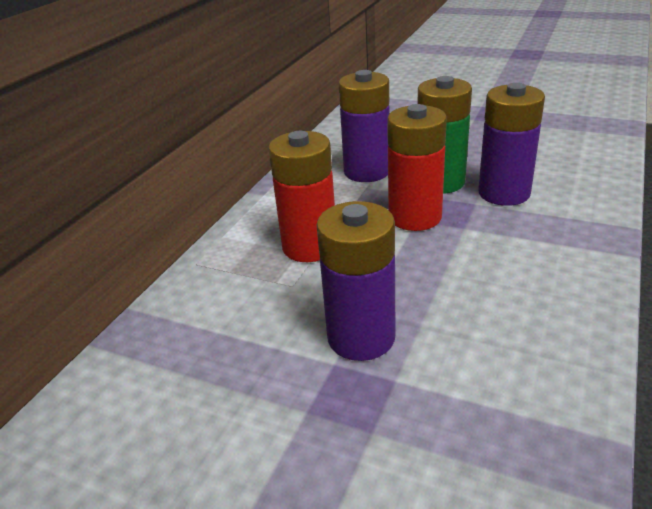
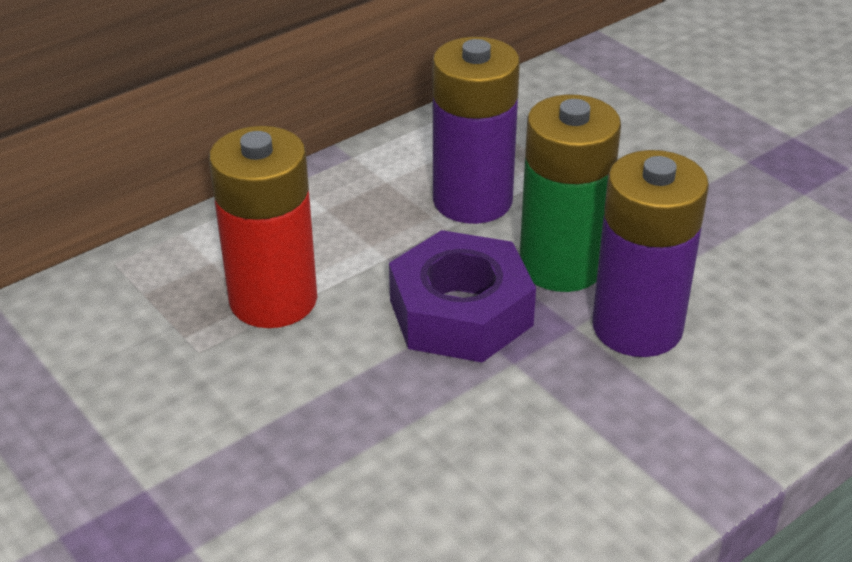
camera: 25 degrees right, 5 degrees up
purple battery [316,201,395,361] -> none
red battery [387,104,447,231] -> purple nut [389,230,536,363]

